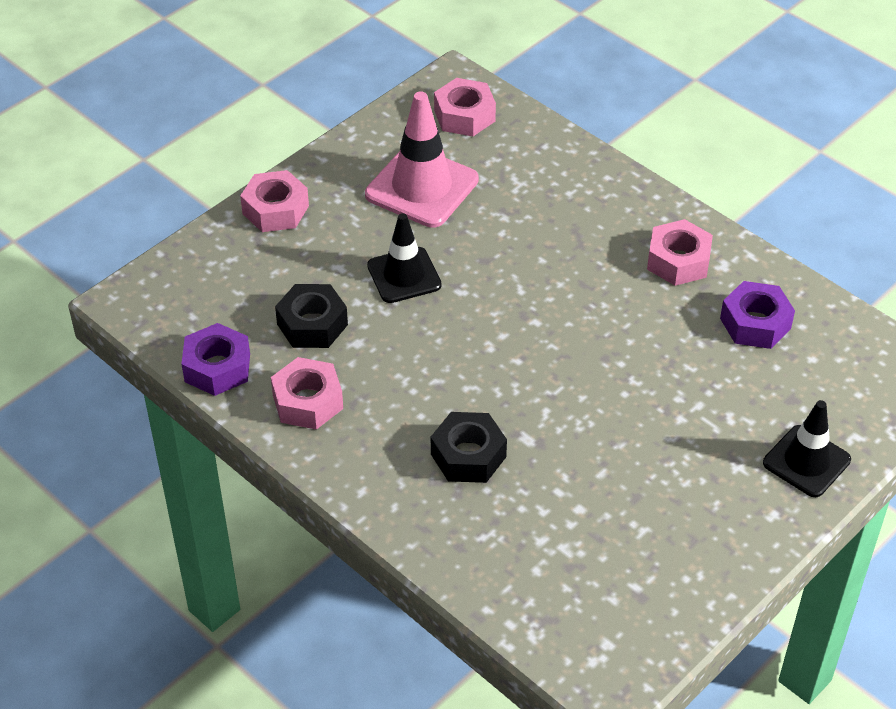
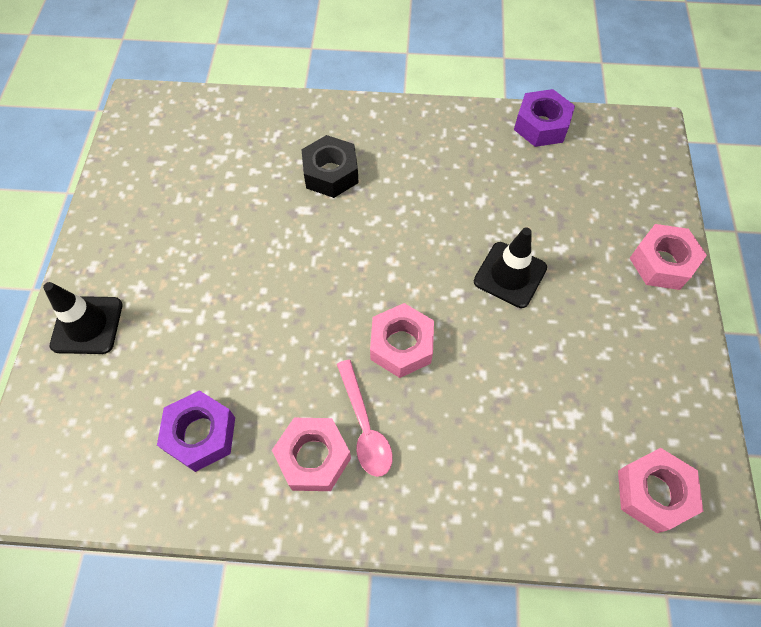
camera: 140 degrees right, 15 degrees up
pink nut [271,357,343,430] -> pink nut moved to [370,303,434,378]
black nut [275,284,348,348] -> none
pink traffic cone [365,91,479,228] -> none
none -> pink spoon [337,360,393,477]

